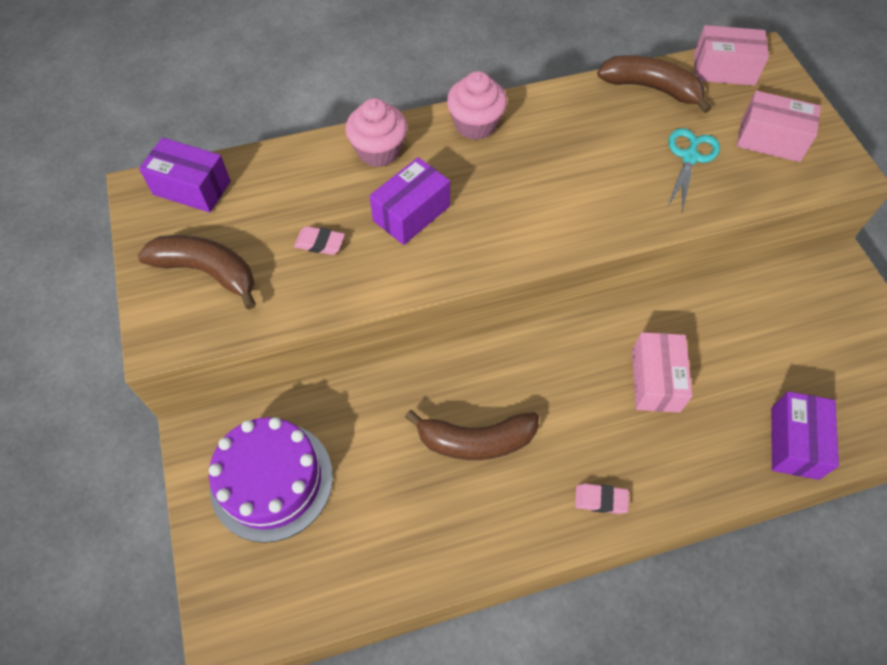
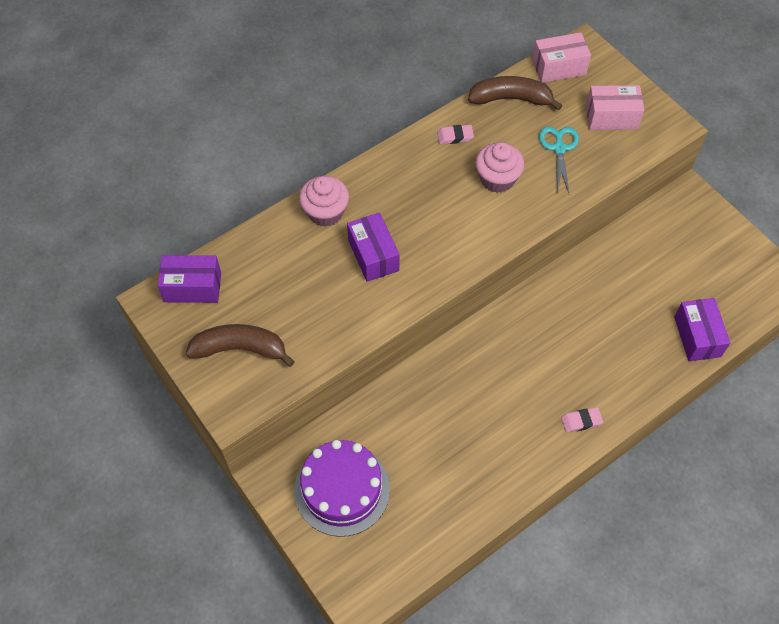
camera: 20 degrees left, 0 degrees up
pink eraser [294,226,345,255] -> pink eraser moved to [437,125,474,144]
purple box [370,157,450,245] -> purple box turned 45 degrees counterclockwise [347,213,400,282]
brown banana [405,410,539,460] -> none
pink cupcake [447,71,507,140] -> pink cupcake moved to [476,142,524,193]
pink box [632,332,692,413] -> none

